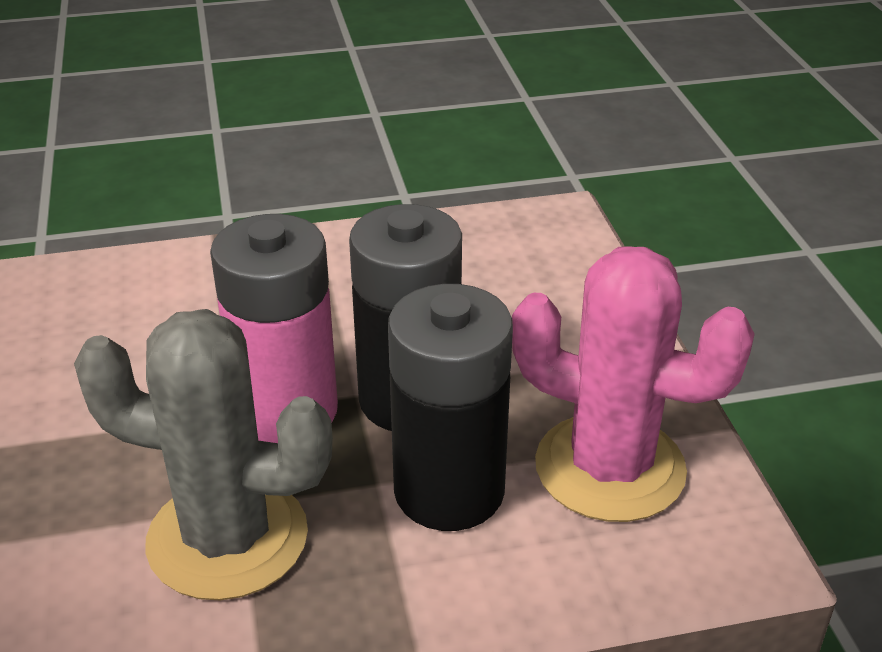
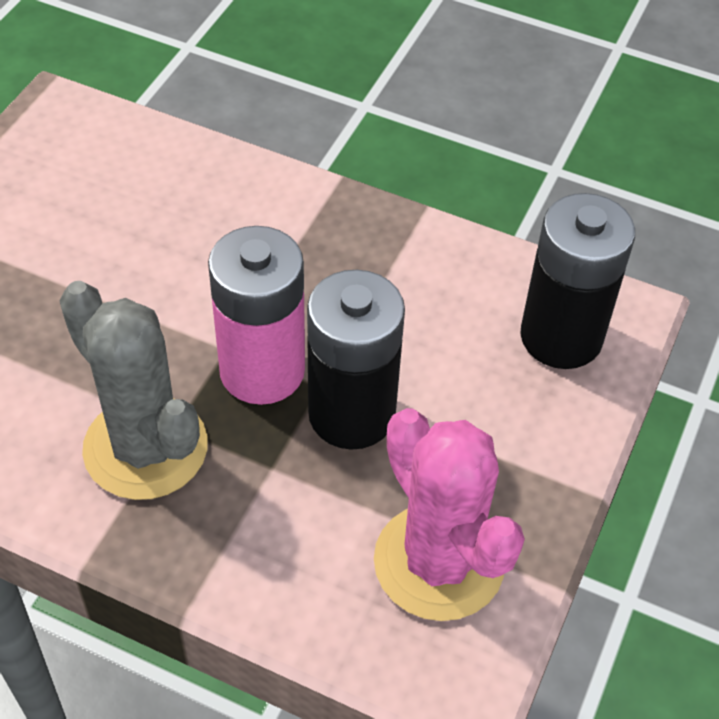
camera: 35 degrees right, 15 degrees up
black battery [388,284,513,531] -> black battery moved to [520,193,635,369]

